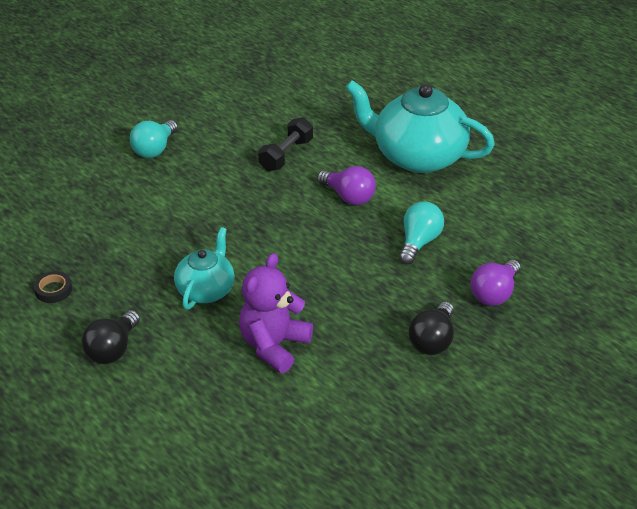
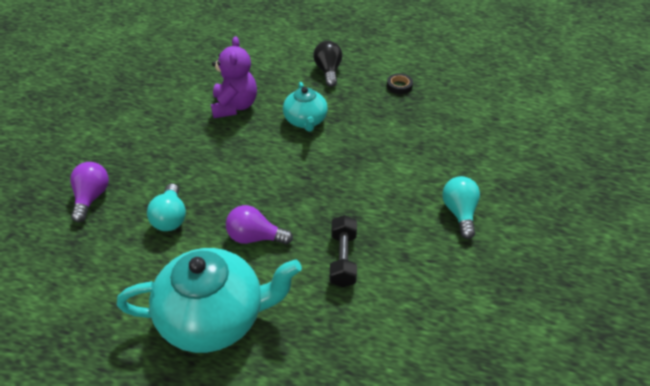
camera: 150 degrees right, 5 degrees up
black light bulb [409,302,454,355] -> none

